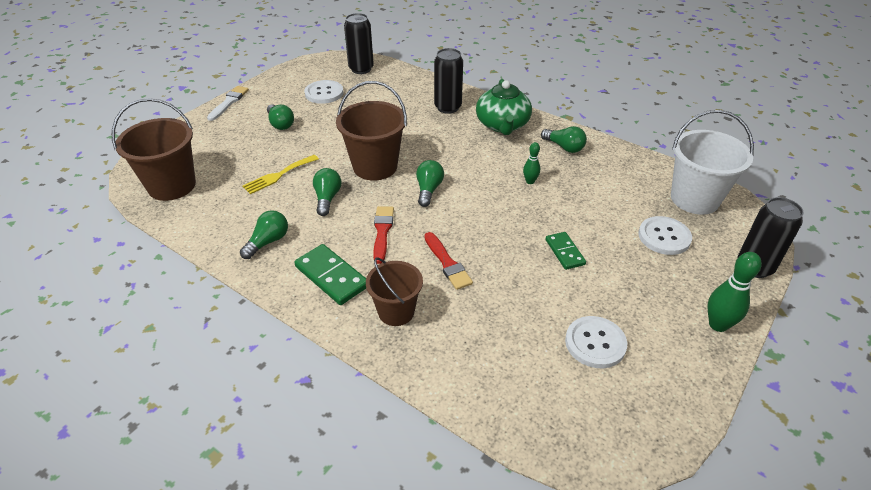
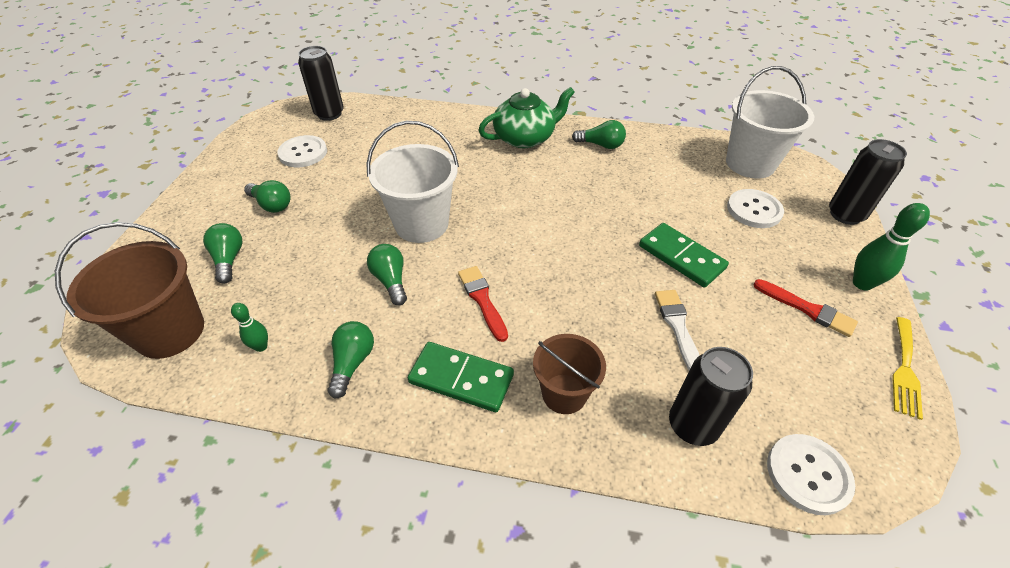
camera: 25 degrees left, 5 degrees up
white brush [207,86,249,121] -> white brush moved to [655,290,700,370]
yellow fork [242,155,319,194] -> yellow fork moved to [892,317,923,420]
brown bucket [336,81,407,181] -> white bucket [366,121,459,243]
green light bulb [416,160,444,207] -> green light bulb moved to [203,223,242,284]
red brush [424,232,473,290] -> red brush moved to [753,279,858,337]
black can [434,48,463,114] -> black can moved to [669,347,753,446]
green teapot [476,79,532,135] -> green teapot turned 90 degrees counterclockwise [478,87,575,148]
green bowling pin [523,142,540,184] -> green bowling pin moved to [231,303,268,352]
green domino [546,232,586,270] -> green domino [639,223,729,287], size x1.57
white button [565,316,627,368] -> white button moved to [767,434,855,515]

